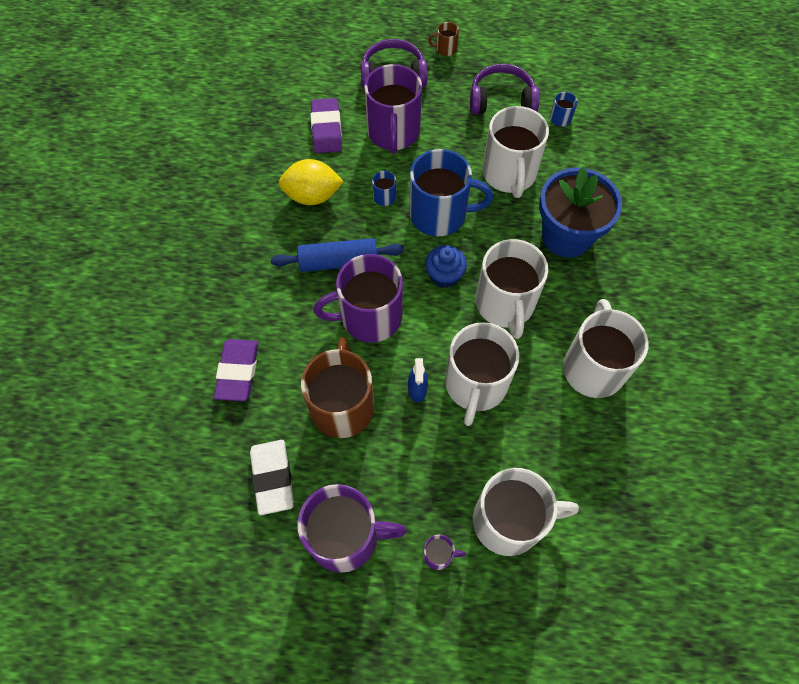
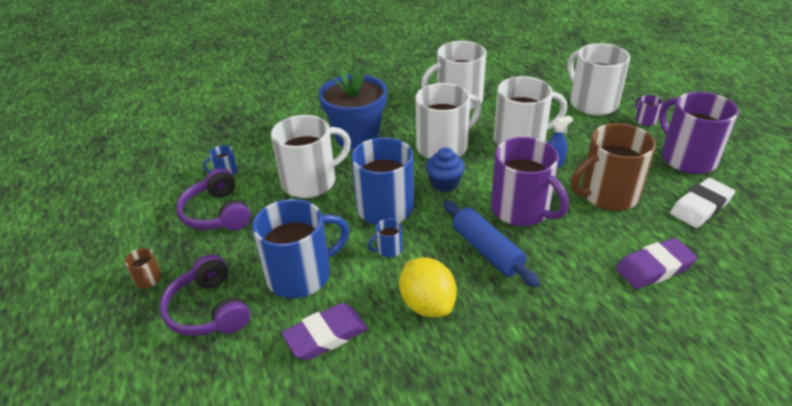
camera: 115 degrees left, 25 degrees down
purple mug [364,64,422,154] -> blue mug [252,199,349,298]

